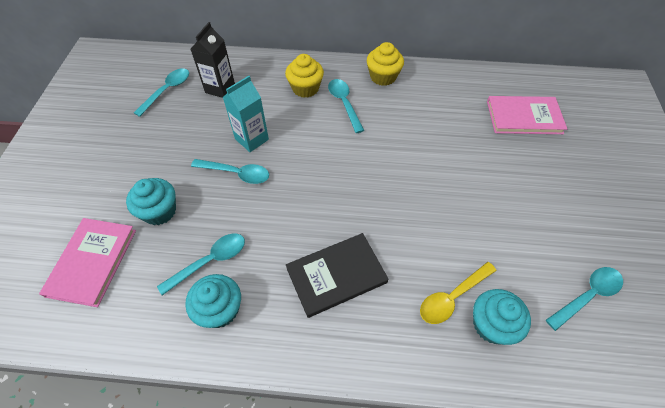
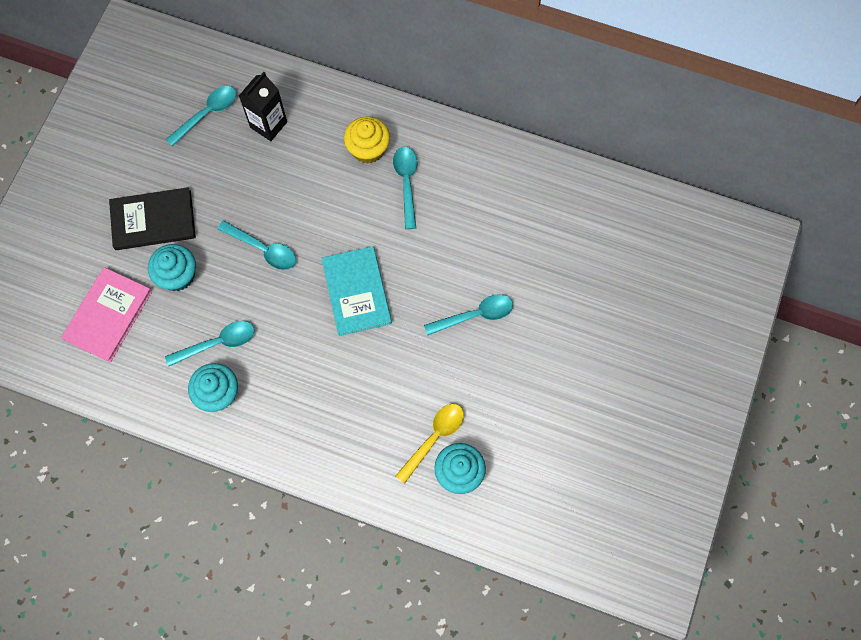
camera: 15 degrees right, 15 degrees up
turquoise carton [223,76,269,152] -> none
black book [286,233,388,318] -> black book moved to [109,187,196,250]
yellow cupcake [367,42,404,86] -> none
yellow spoon [420,262,496,324] -> yellow spoon turned 150 degrees clockwise [396,404,464,484]
pink book [487,96,567,134] -> none
turquoise spoon [546,267,623,331] -> turquoise spoon moved to [424,295,513,336]
none -> turquoise book [321,246,392,336]

